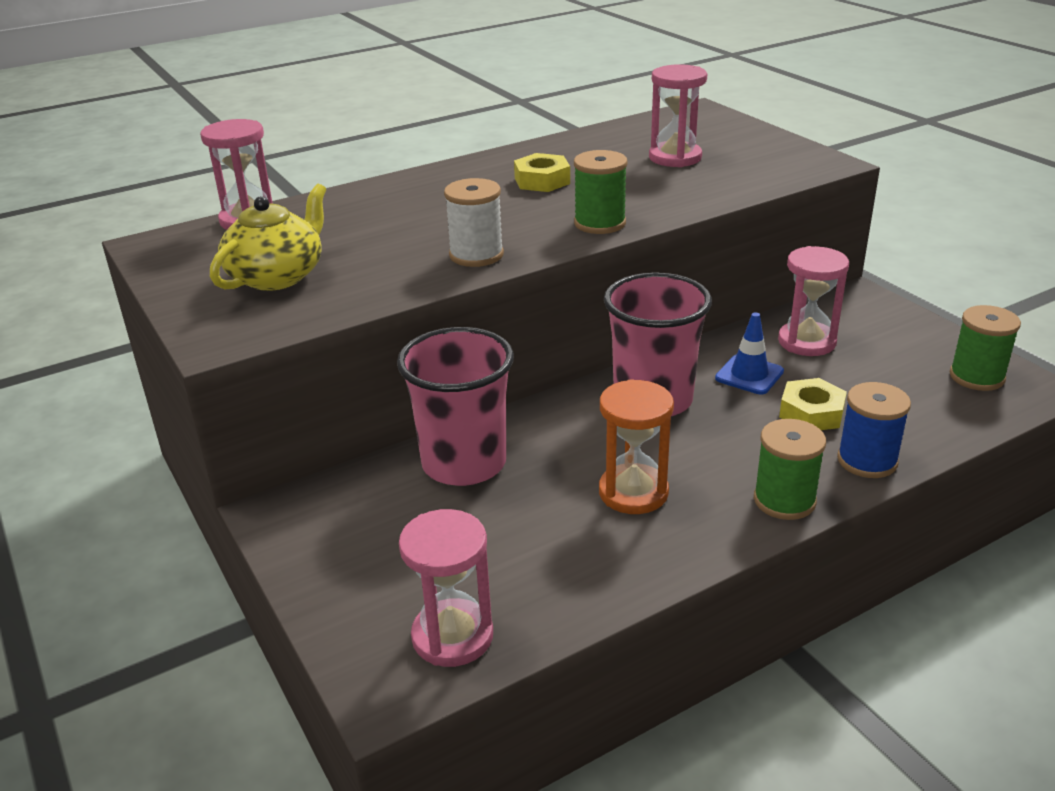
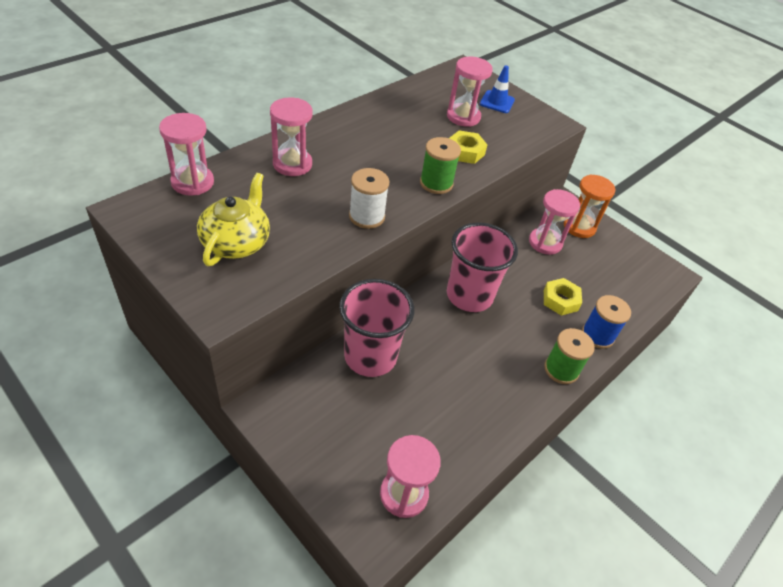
camera: 20 degrees left, 15 degrees up
yellow nut [514,153,570,192] -> yellow nut moved to [449,130,487,164]
orange hourglass [599,379,674,514] -> orange hourglass moved to [564,174,616,238]
blue traffic cone [715,312,784,395] -> blue traffic cone moved to [480,65,515,113]
green spool [950,305,1021,391] -> none
none -> pink hourglass [270,98,313,176]

